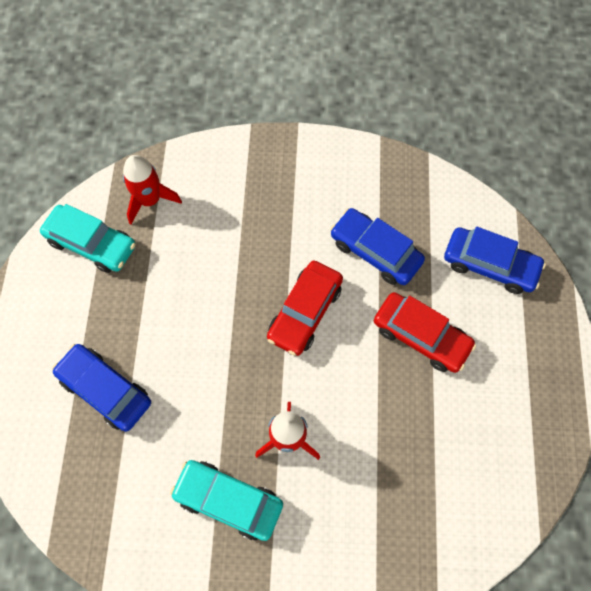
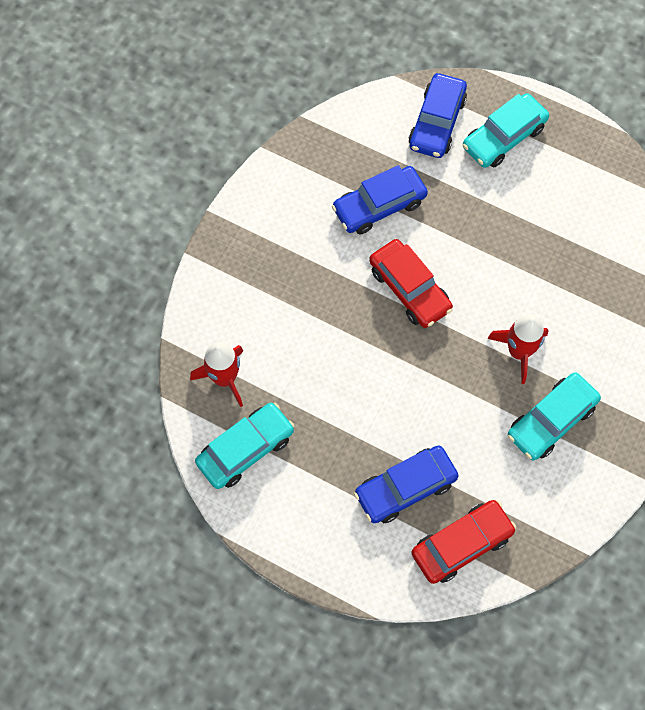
camera: 65 degrees left, 0 degrees up
red car [374,292,476,373] -> red car moved to [412,500,516,584]
blue car [444,227,546,294] -> blue car turned 150 degrees clockwise [409,73,467,158]
none -> turquoise car [463,93,549,168]

